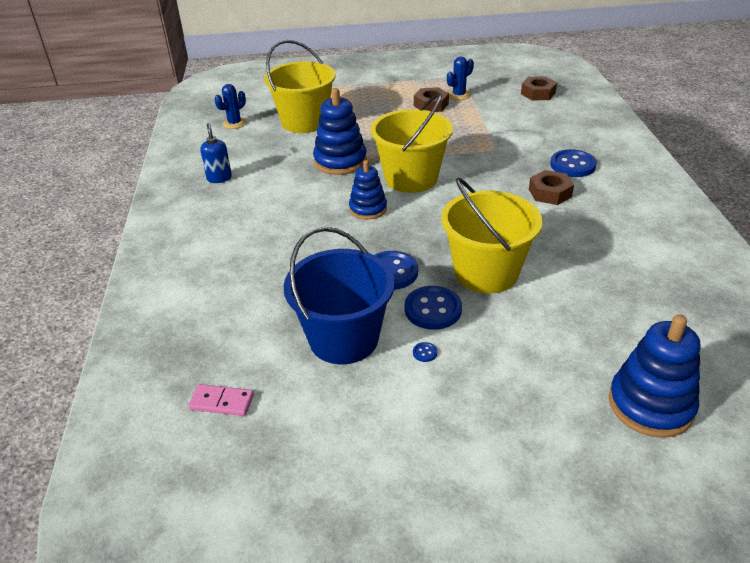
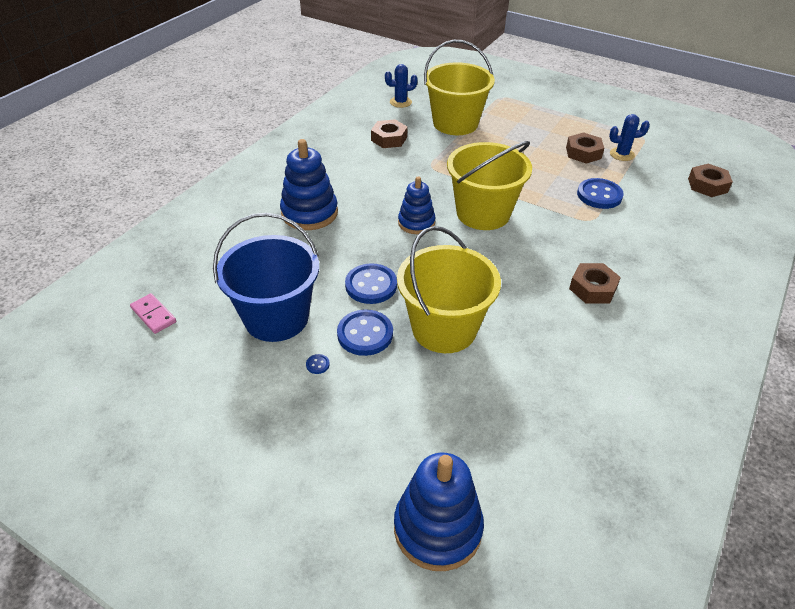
camera: 35 degrees right, 5 degrees up
blue soap dispenser [200,123,232,183] -> none
blue stacking toy [313,88,367,175] -> blue stacking toy moved to [280,139,338,230]
blue button [550,149,597,177] -> blue button moved to [577,178,624,209]
none -> brown nut [371,119,407,148]

